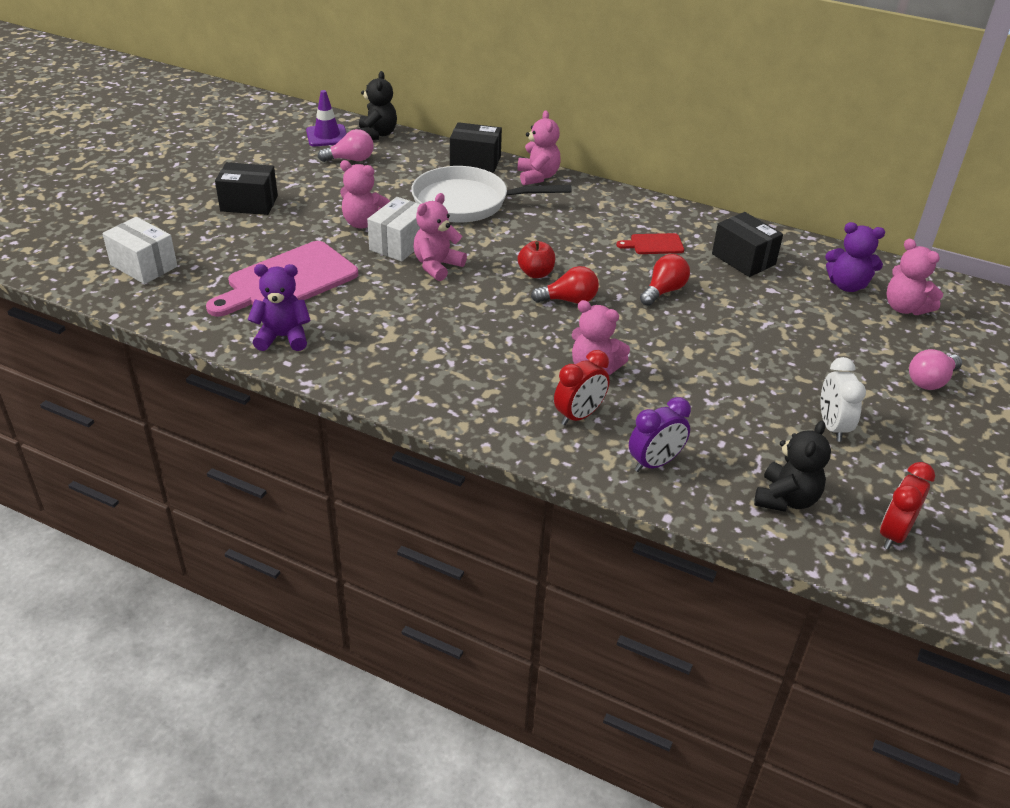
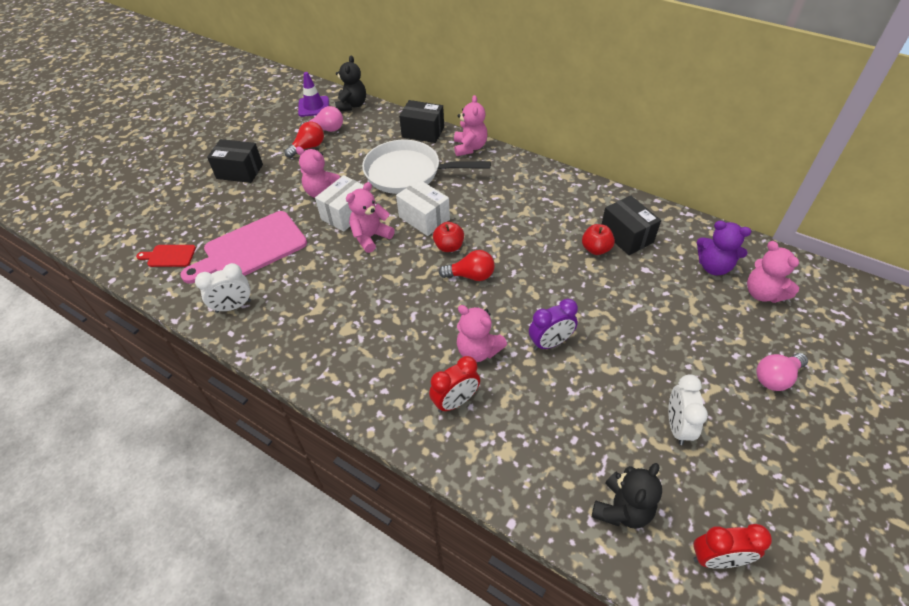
camera: 10 degrees right, 10 degrees up
white box [102,217,177,284] -> white box moved to [396,179,450,236]
purple teddy bear [248,264,311,351] -> white clock [195,263,251,313]
red cutting board [616,233,684,254] -> red cutting board moved to [136,245,196,267]
purple clock [629,397,691,472] -> purple clock moved to [529,299,578,350]
red light bulb [640,254,690,306] -> red light bulb moved to [284,121,324,158]
red clock [880,462,935,550] -> red clock turned 135 degrees counterclockwise [693,524,772,569]
none -> red apple [582,224,615,255]

